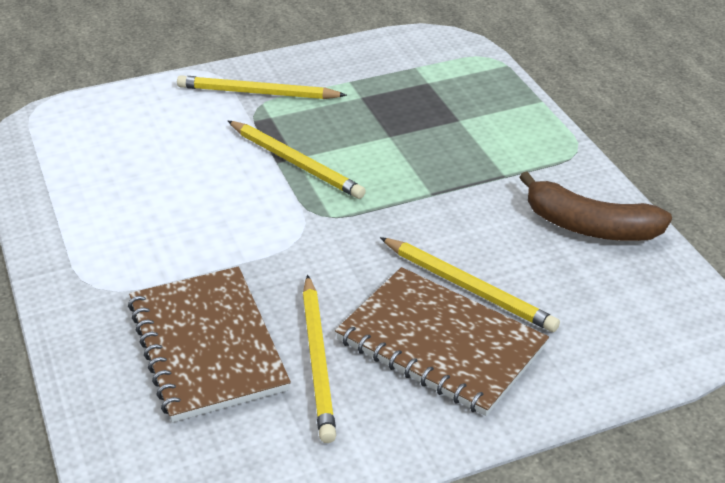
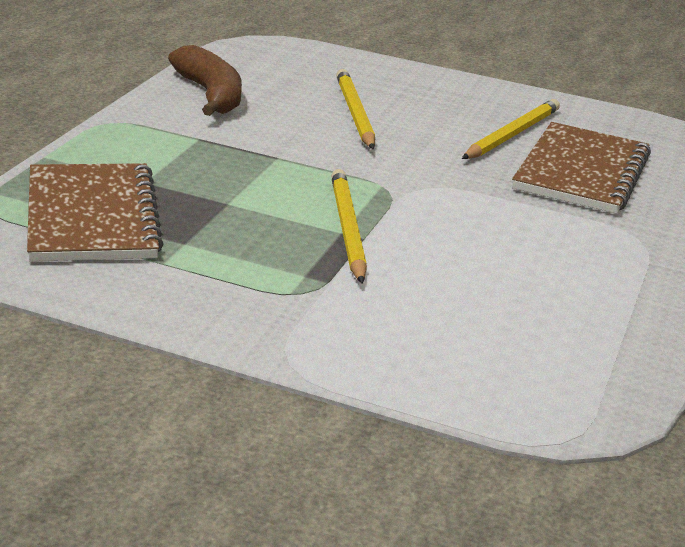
camera: 140 degrees left, 10 degrees down
yellow pencil [177,75,347,99] -> none
brown notebook [335,267,549,416] -> brown notebook moved to [27,163,163,262]

